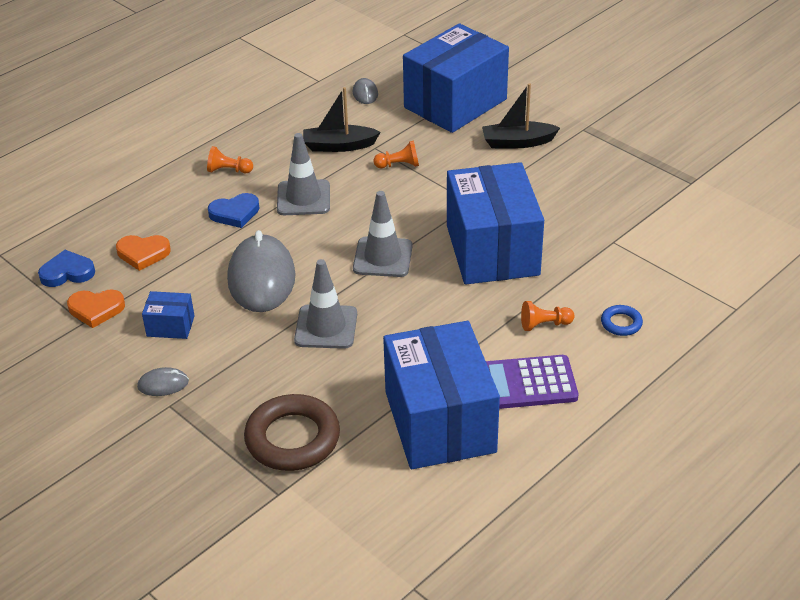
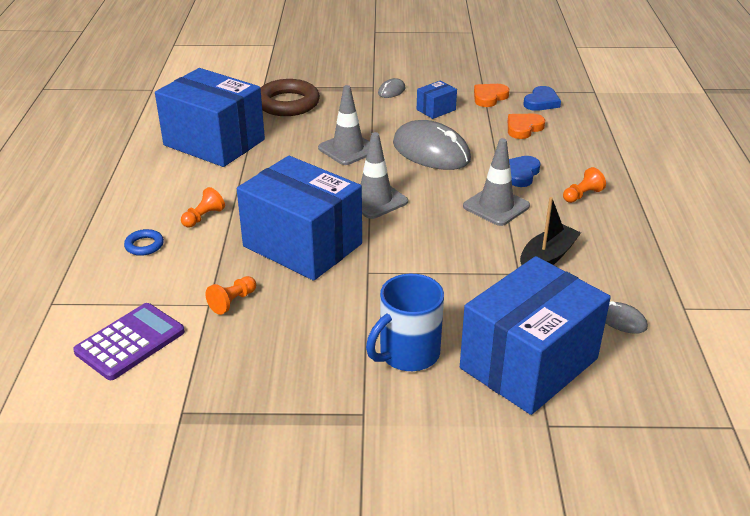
camera: 135 degrees right, 5 degrees down
orange pawn [374,140,419,168] -> orange pawn moved to [205,276,256,315]
blue box [403,23,509,133] -> blue box turned 45 degrees clockwise [460,256,611,415]
black boat [482,83,560,149] -> blue mug [366,274,444,371]
purple calculator [486,355,578,409] -> purple calculator moved to [73,303,185,380]

